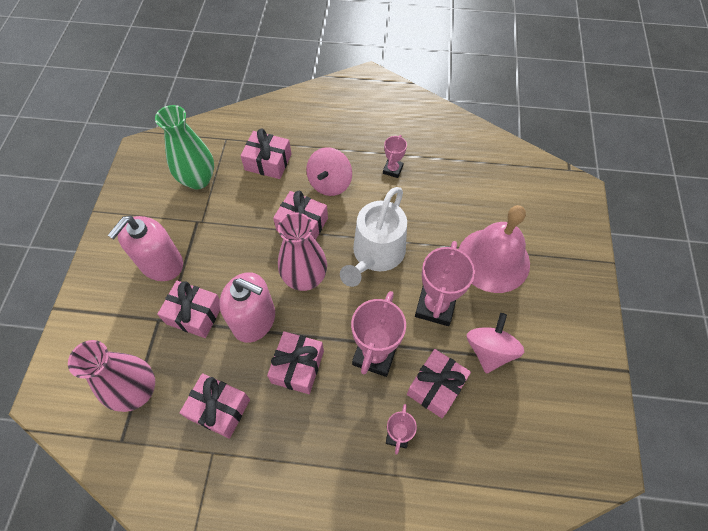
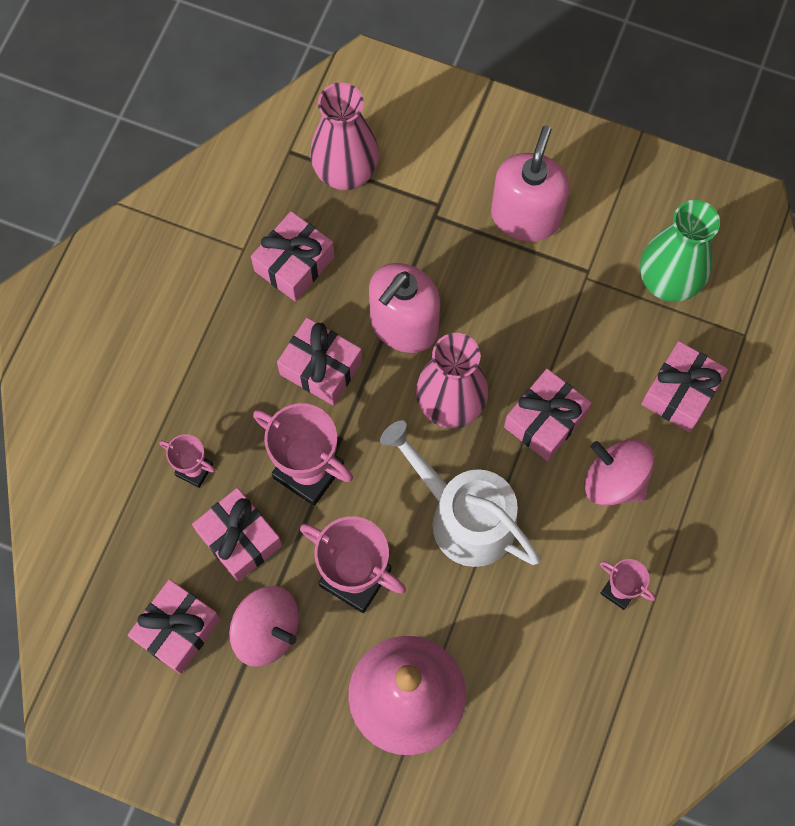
camera: 105 degrees right, 10 degrees up
pink soap dispenser [108,216,183,281] -> pink soap dispenser turned 60 degrees clockwise [491,126,570,241]
pink gift [157,281,220,338] -> pink gift moved to [128,579,221,674]

